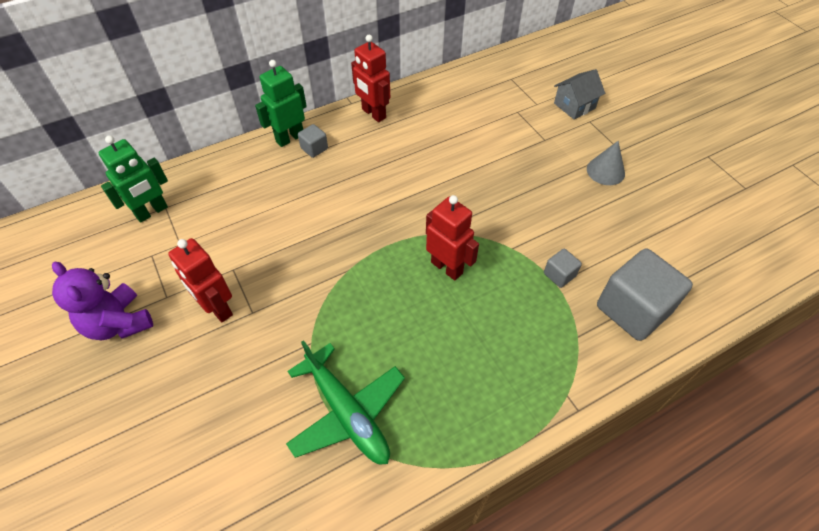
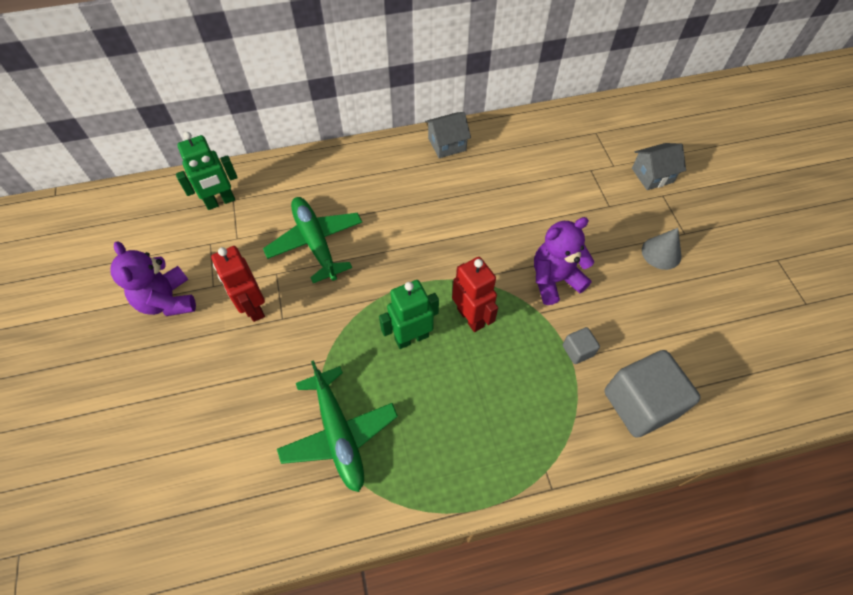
camera: 15 degrees right, 5 degrees up
green robot [255,60,307,147] -> green robot moved to [379,280,439,349]
grey cube [298,124,328,158] -> none
red robot [351,35,390,122] -> grey house [425,112,471,158]
none -> green plane [263,197,362,283]
none -> purple teddy bear [534,217,594,305]

